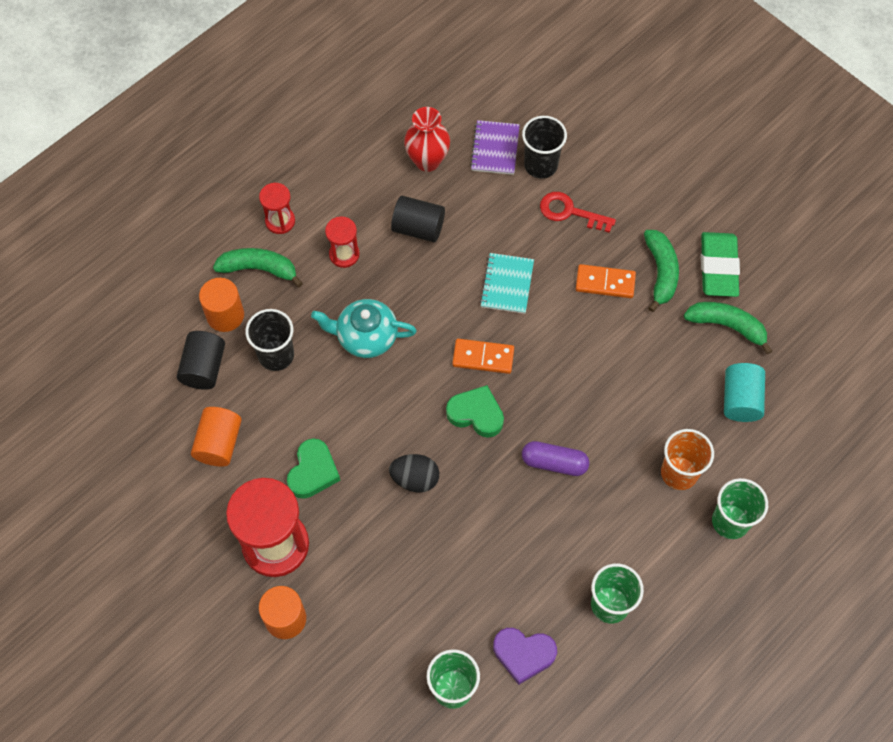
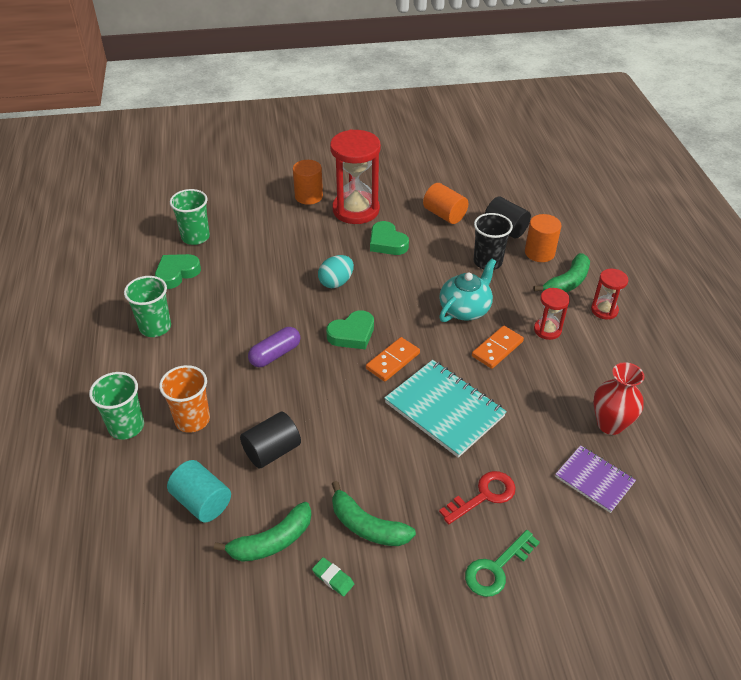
camera: 125 degrees right, 20 degrees down
black egg [389,454,439,493] -> turquoise egg [318,255,354,288]
black cylinder [391,196,445,242] -> black cylinder moved to [240,412,301,469]
turquoise notebook [480,253,534,314] -> turquoise notebook [384,360,507,458], size x1.65
purple heart [493,628,557,685] -> green heart [155,254,201,289]
black cup [522,116,567,179] -> none
orange domino [576,264,636,298] -> orange domino moved to [472,326,524,369]
green eraser [701,232,740,297] -> green eraser [312,557,354,596], size x0.45
none -> green key [465,530,540,597]

